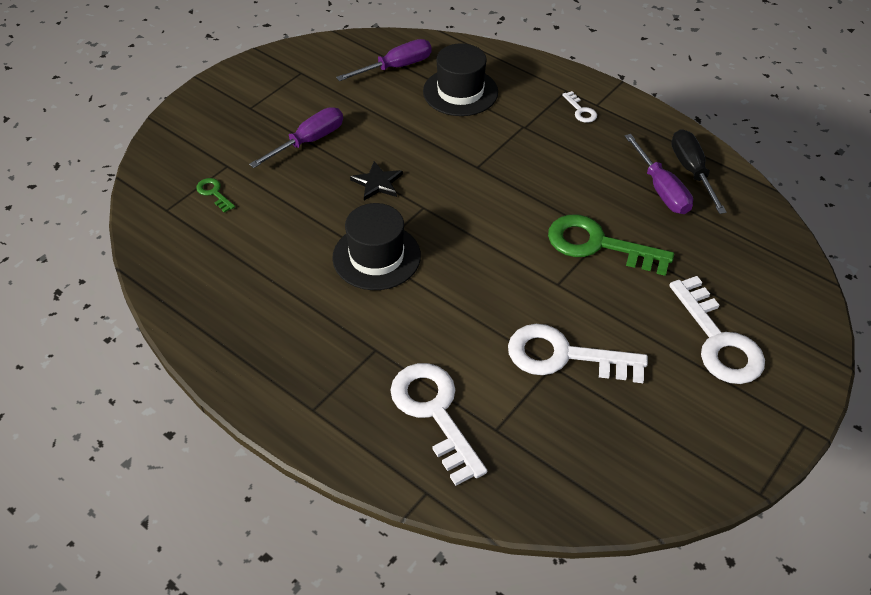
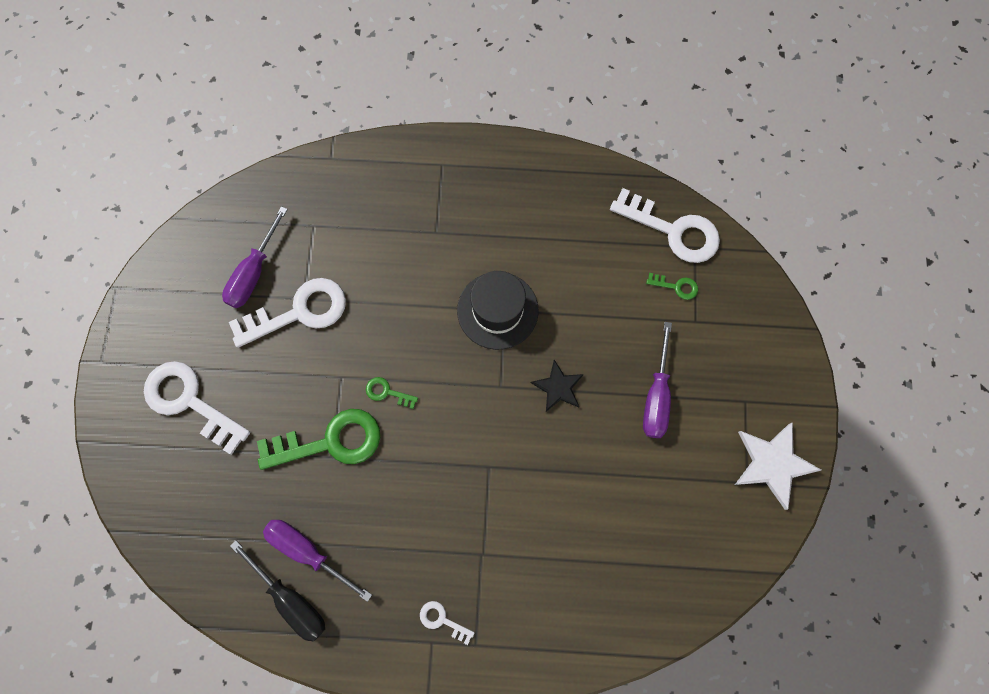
camera: 145 degrees right, 25 degrees up
purple screwdriver [336,39,432,81] -> purple screwdriver moved to [222,206,288,308]
white key [390,363,487,486] -> white key moved to [610,188,720,263]
black hat [423,43,498,116] -> none
none -> green key [366,377,418,409]
none -> white star [735,422,821,510]

